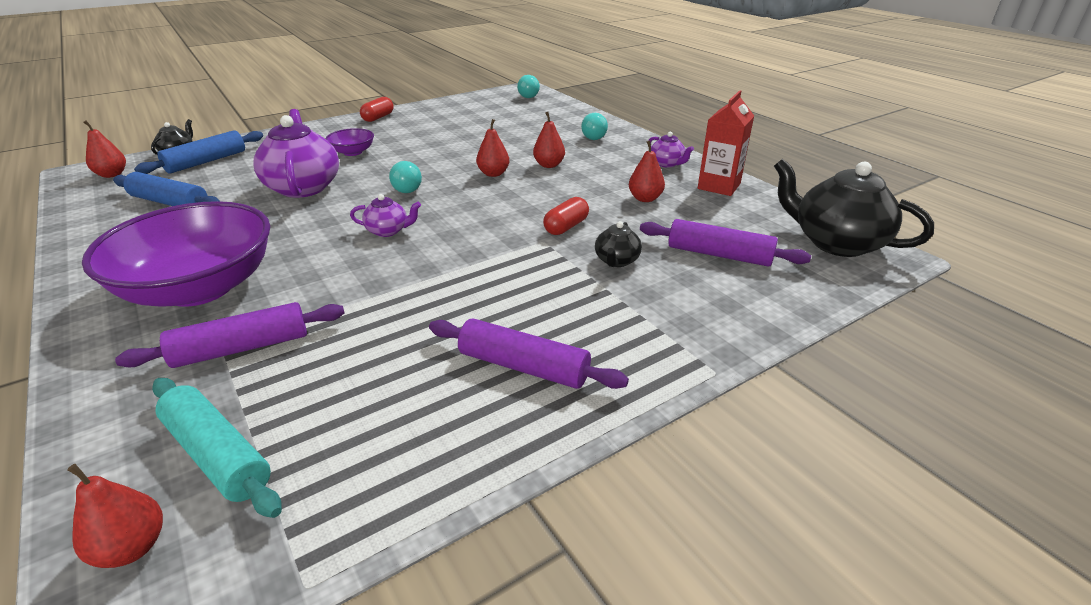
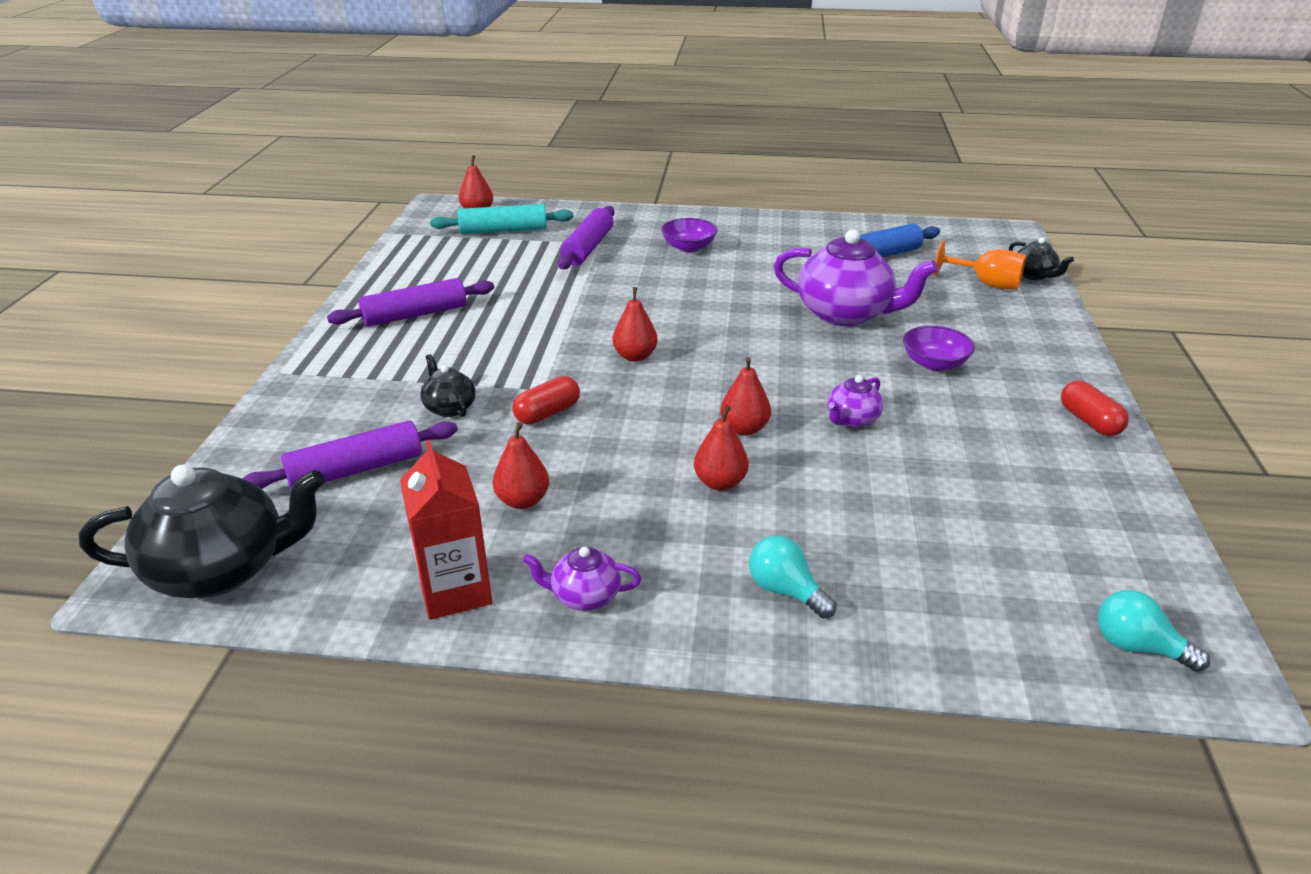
camera: 130 degrees right, 0 degrees up
purple bowl [82,201,270,307] -> purple bowl [661,218,717,252], size x0.43
red pear [83,121,126,178] -> red pear moved to [613,287,658,362]
blue rolling pin [134,130,263,174] -> orange goblet [934,241,1026,290]
purple teapot [350,194,421,237] -> purple teapot moved to [828,375,883,428]
turquoise light bulb [389,161,422,193] -> none
red capsule [543,197,589,235] -> red capsule turned 60 degrees clockwise [512,376,580,424]

